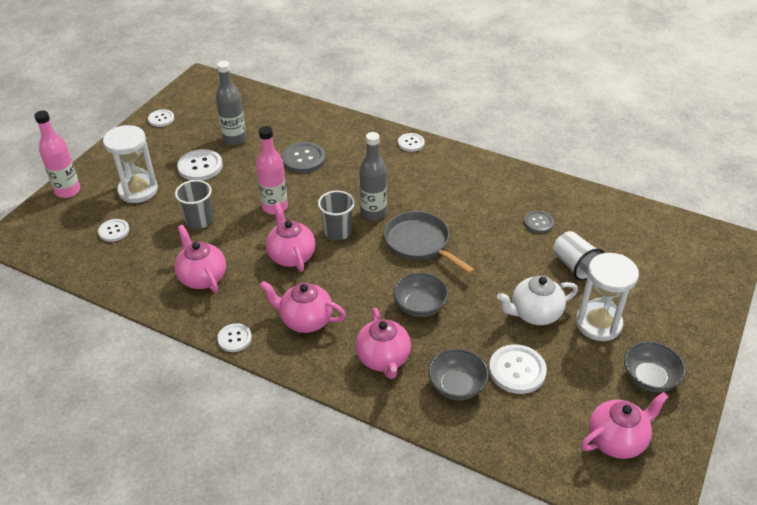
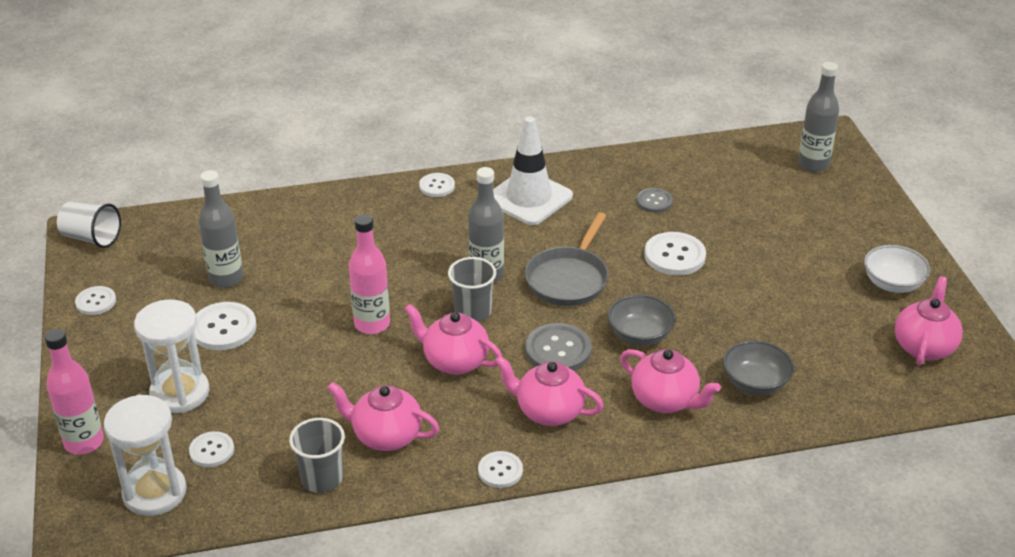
camera: 40 degrees left, 5 degrees down
grey cup [175,180,213,229] -> grey cup moved to [289,418,345,493]
pink teapot [260,281,346,333] -> pink teapot turned 45 degrees clockwise [495,356,603,426]
grey button [281,142,326,173] -> grey button moved to [525,323,592,371]
grey pan [384,211,475,274] -> grey pan turned 75 degrees counterclockwise [525,212,609,306]
white button [489,344,547,394] -> white button moved to [644,232,706,275]
white teapot [497,276,578,325] -> none
white cup [553,231,604,281] -> white cup moved to [57,202,121,248]
white hourglass [576,253,639,341] -> white hourglass moved to [104,395,187,516]
grey bowl [624,341,686,392] -> white bowl [864,245,930,293]
none -> white traffic cone [493,117,573,225]
none -> grey bottle [798,62,839,172]

